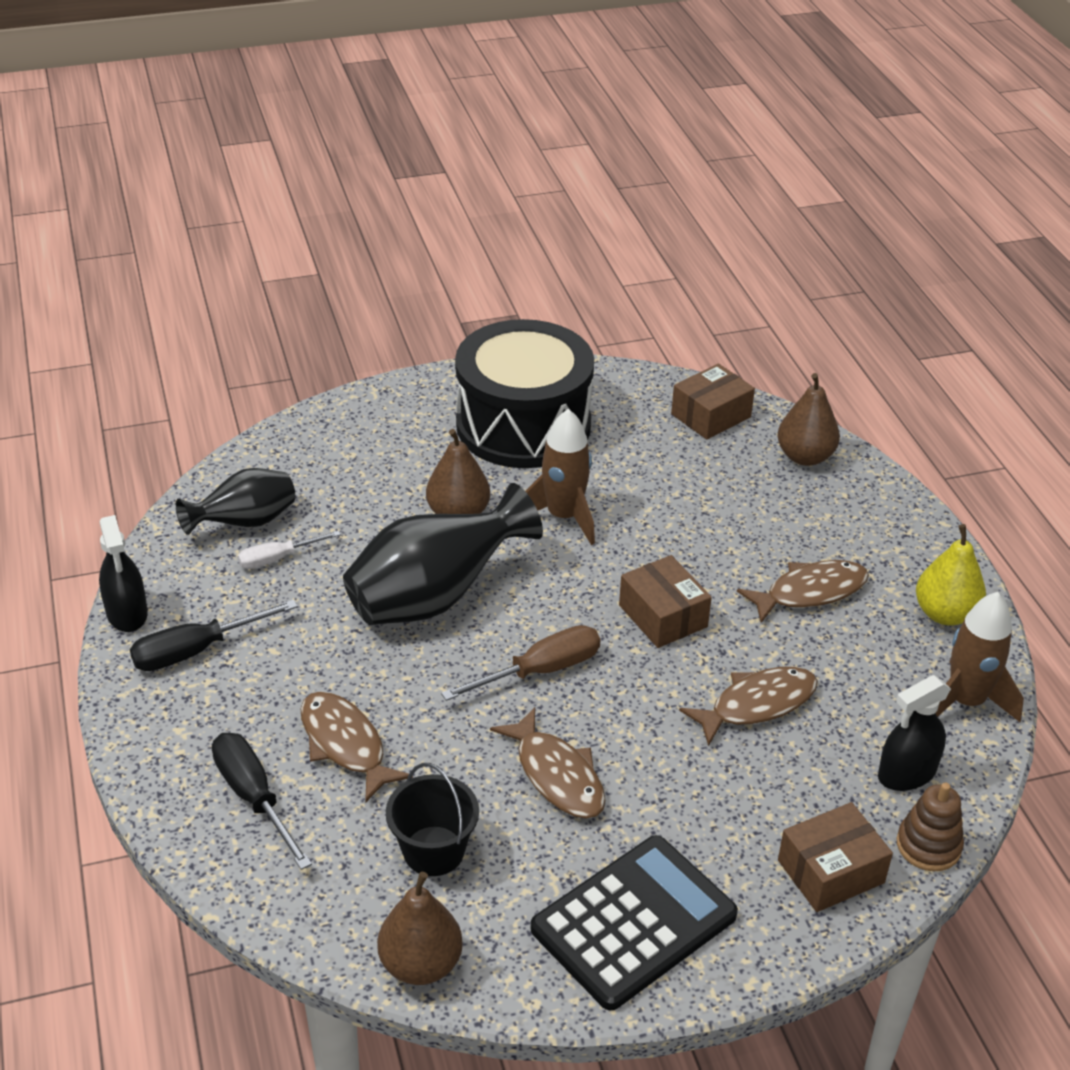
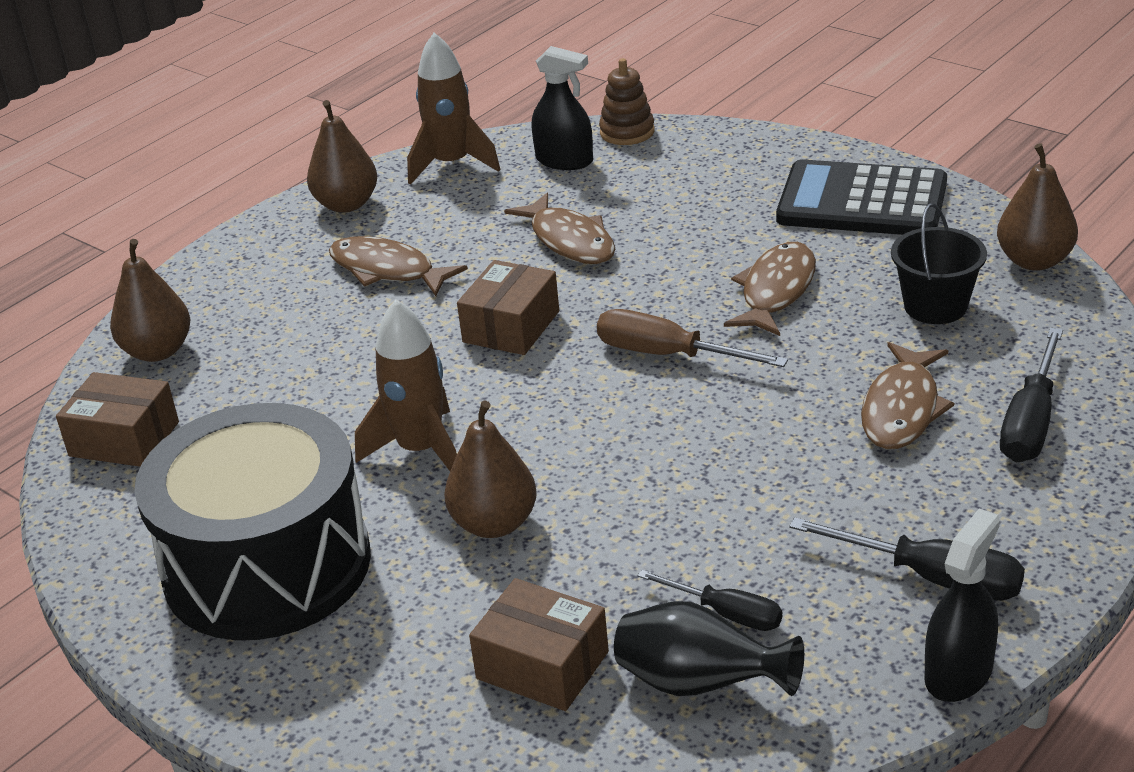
camera: 120 degrees left, 5 degrees down
white screwdriver [238,531,340,569] -> black screwdriver [637,570,782,631]
black vase [343,483,543,625] -> none
brown fish [679,666,818,746] -> brown fish turned 150 degrees counterclockwise [504,193,615,264]
brown box [778,802,893,912] -> brown box moved to [469,578,609,711]
yellow pear [916,524,986,626] -> brown pear [307,100,377,213]

